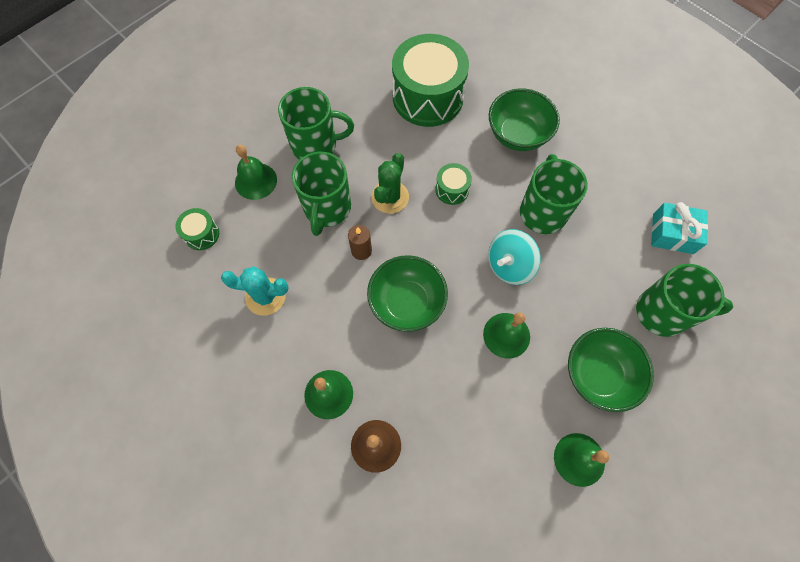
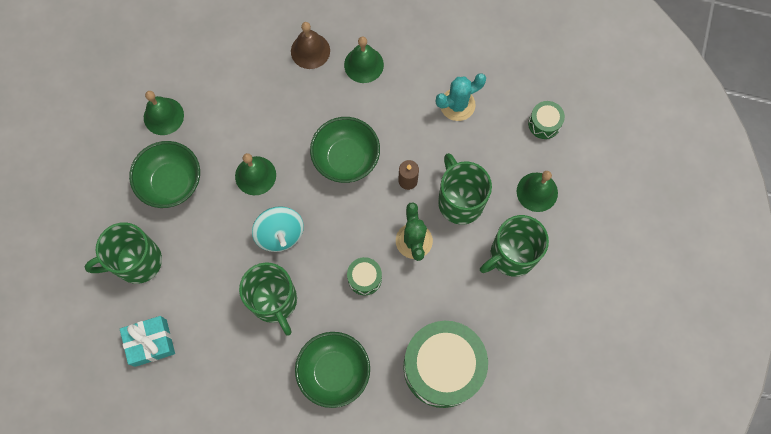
camera: 150 degrees right, 5 degrees up
turquoise spinning top [488,229,541,285] -> turquoise spinning top turned 135 degrees clockwise [252,206,304,252]

